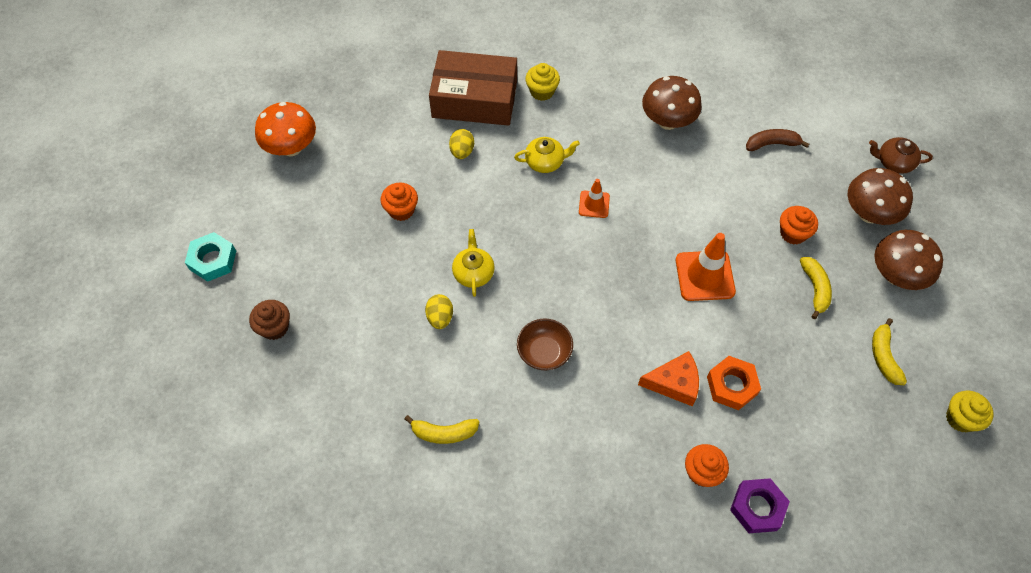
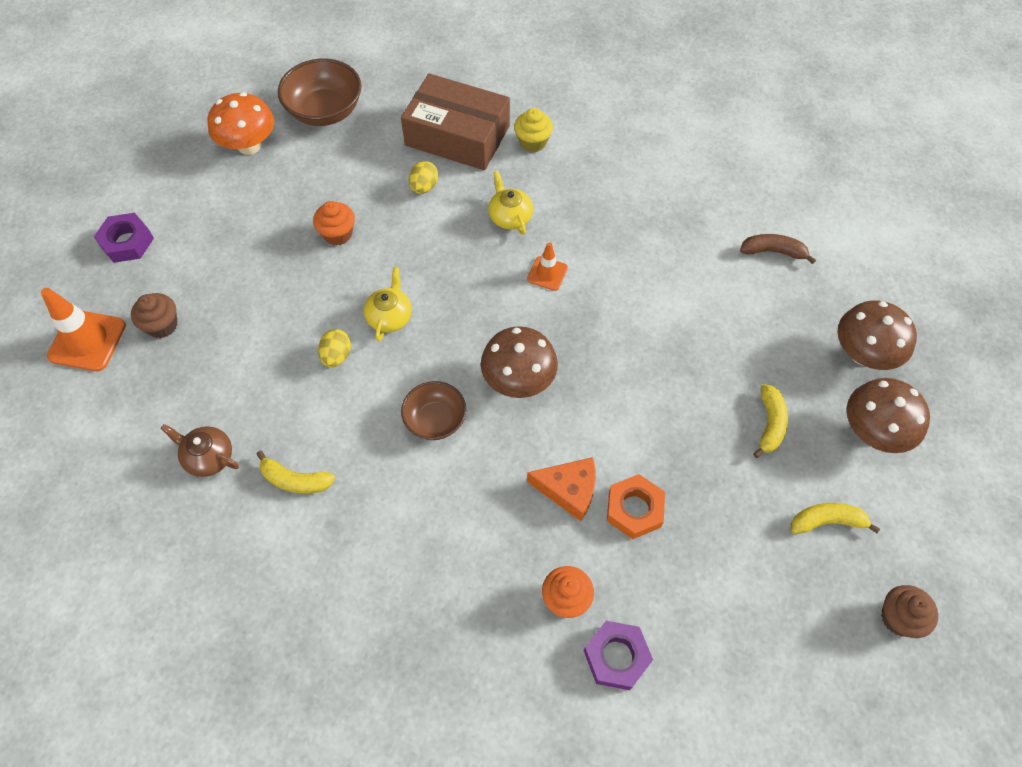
camera: 15 degrees right, 0 degrees up
turquoise nut [185,232,236,282] -> purple nut [94,213,154,263]
yellow teapot [514,137,580,173] -> yellow teapot turned 120 degrees counterclockwise [488,171,533,235]
brown mushroom [642,76,702,130] -> brown mushroom moved to [481,326,558,398]
orange traffic cone [676,233,736,301] -> orange traffic cone moved to [41,288,126,371]
orange cupcake [780,206,818,245] -> none
brown teapot [869,137,933,174] -> brown teapot moved to [160,424,239,477]
yellow banana [872,318,907,385] -> yellow banana turned 75 degrees clockwise [791,503,880,534]
yellow cupcake [946,391,994,432] -> brown cupcake [881,585,938,638]
none -> brown bowl [278,59,361,126]

